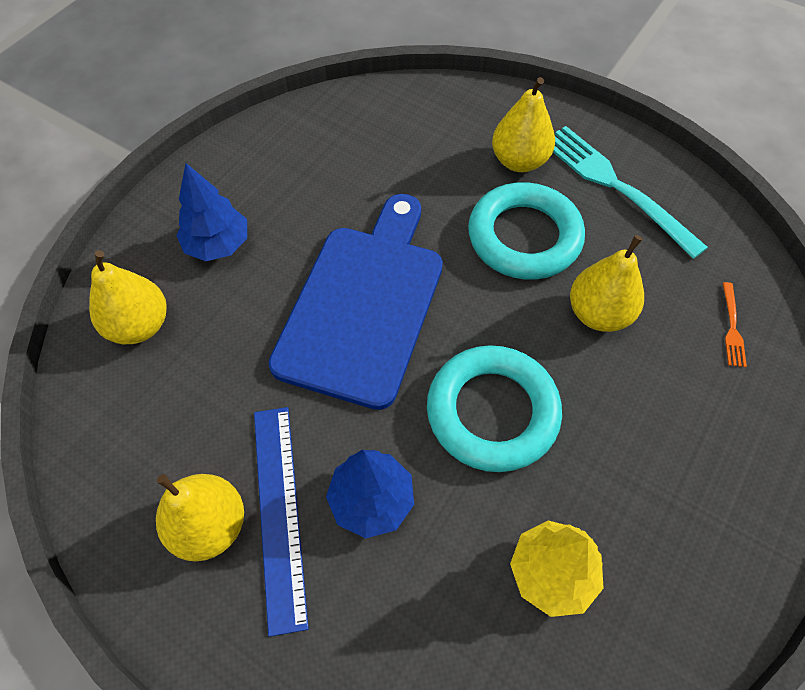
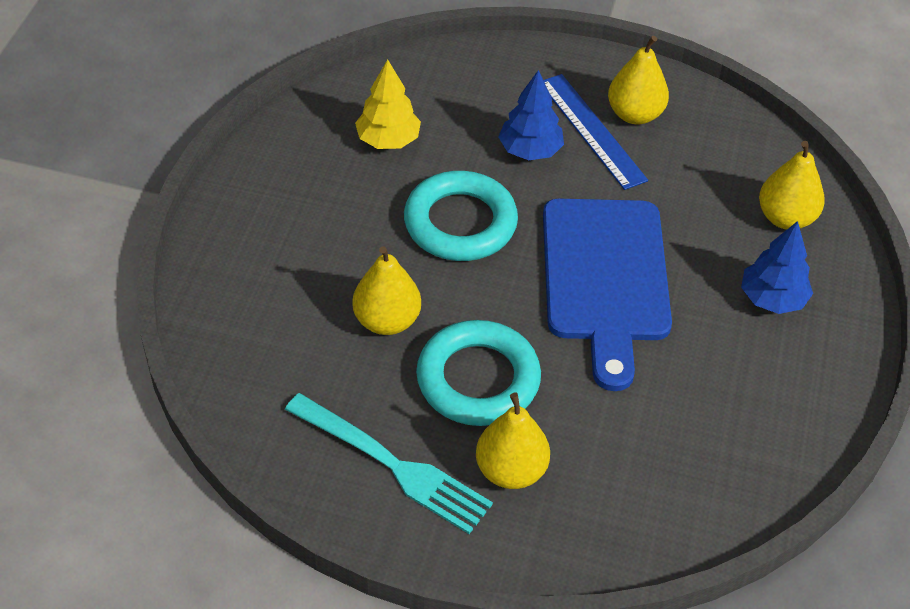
camera: 160 degrees right, 10 degrees down
orange fork [723,282,747,367] -> none

